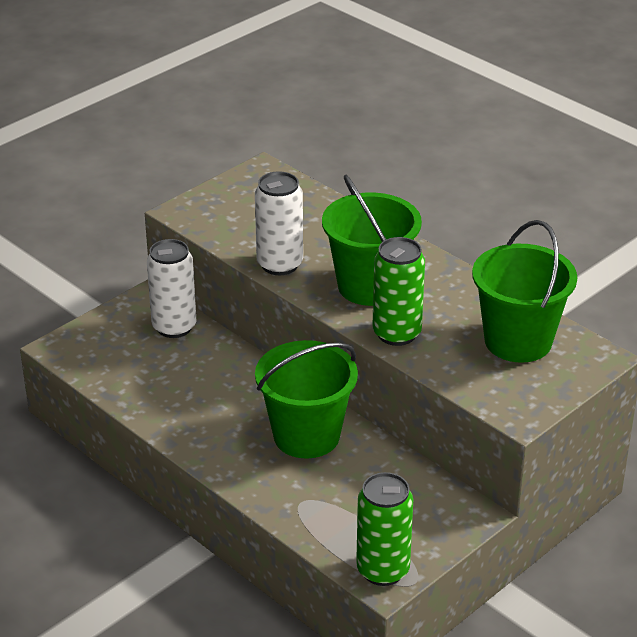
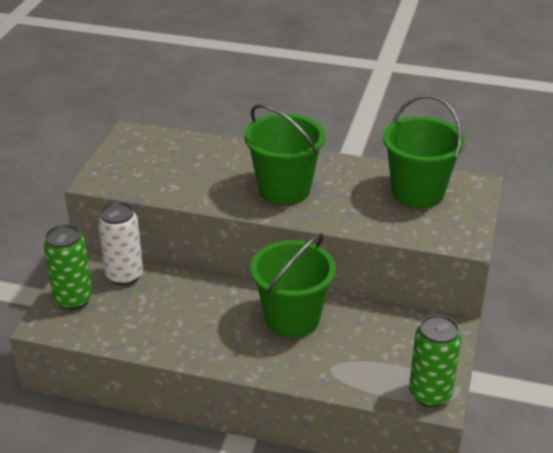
camera: 30 degrees left, 0 degrees up
white can [255,171,303,275] -> none
green can [372,237,425,346] -> green can moved to [44,224,93,310]

